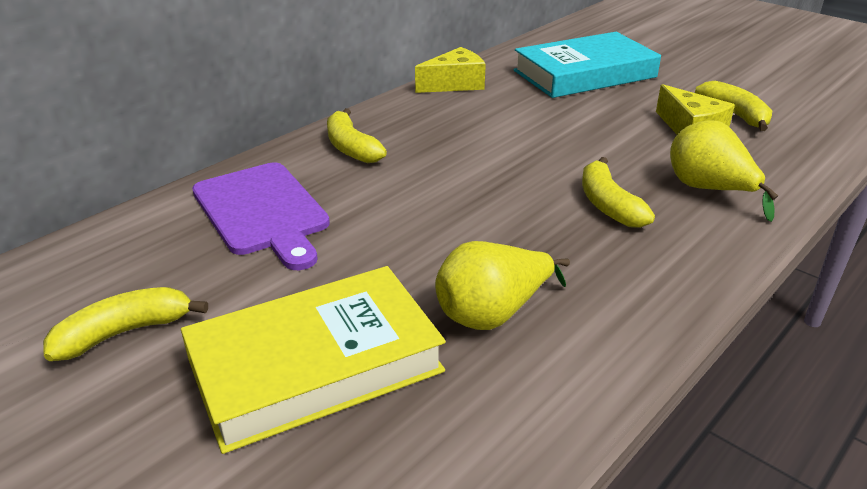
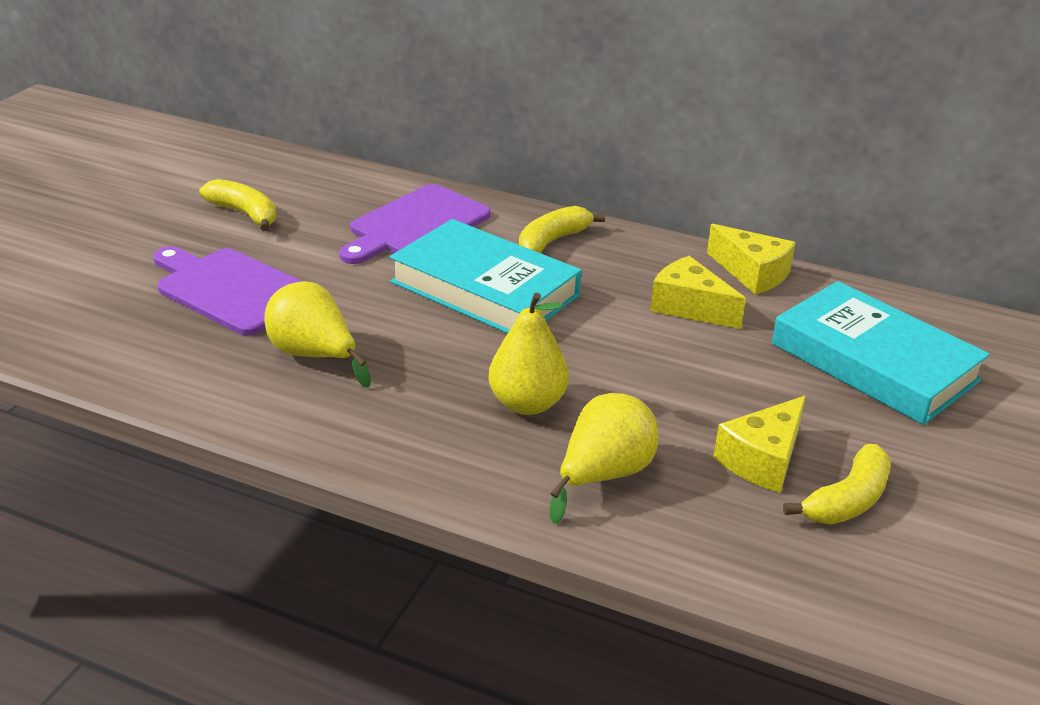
camera: 70 degrees right, 0 degrees up
yellow book [181,266,446,454] -> purple cutting board [153,246,303,336]
yellow banana [582,157,655,228] -> yellow pear [488,293,569,415]
none -> turquoise book [389,219,582,334]
none -> yellow cheese [650,256,746,329]

